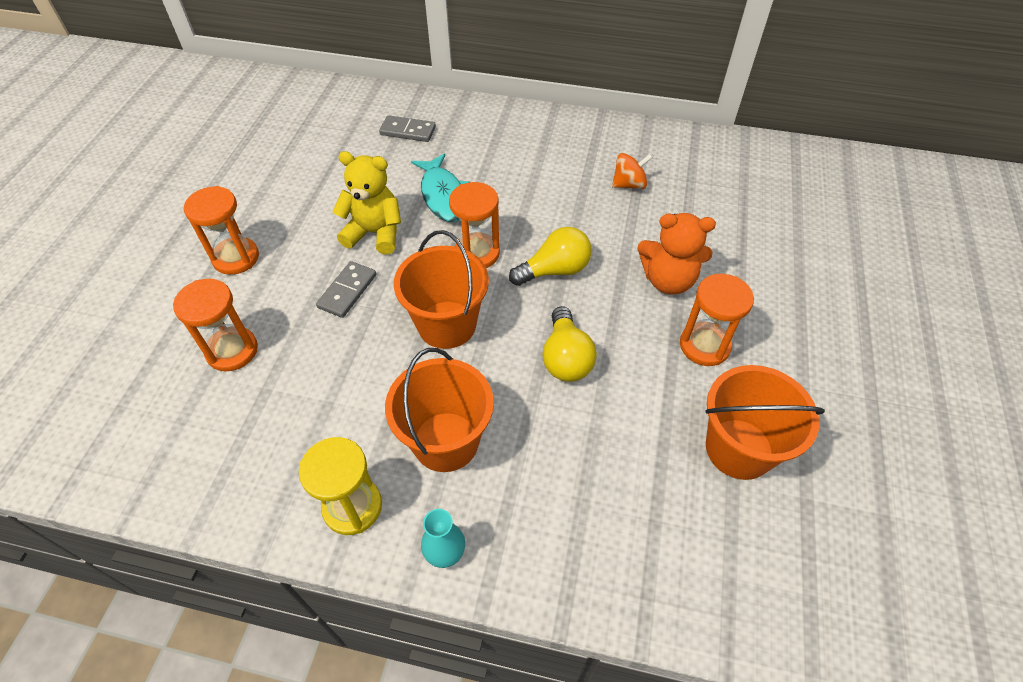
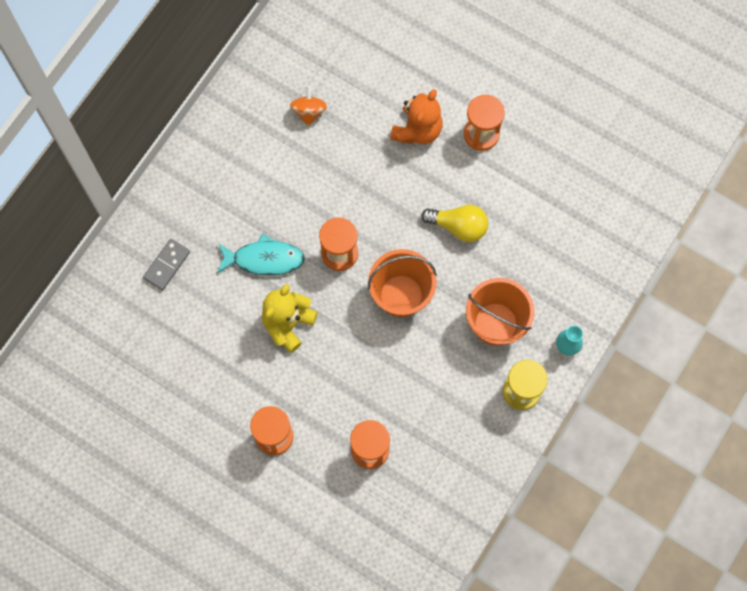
camera: 70 degrees left, 20 degrees up
grey domino [316,261,376,318] -> none
yellow light bulb [509,227,592,286] -> none
orange bucket [705,365,825,480] -> none

